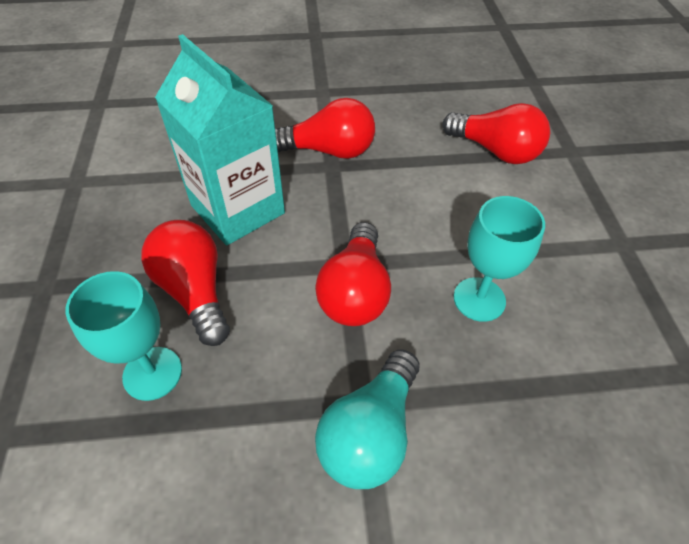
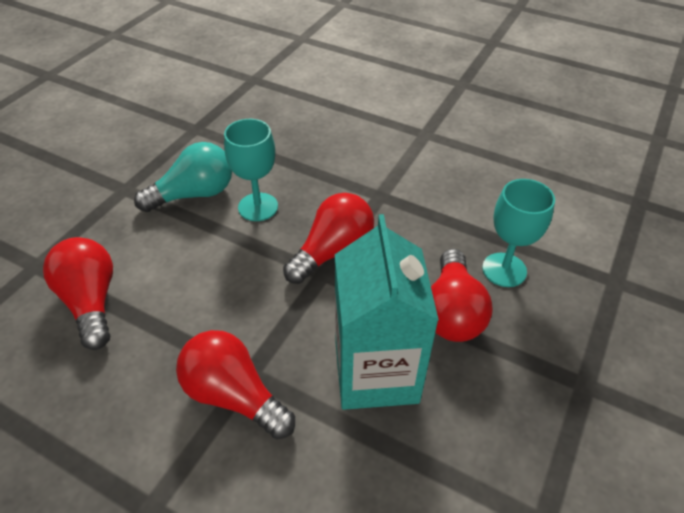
camera: 145 degrees left, 5 degrees down
turquoise light bulb [315,349,419,489] -> turquoise light bulb moved to [134,142,232,212]

